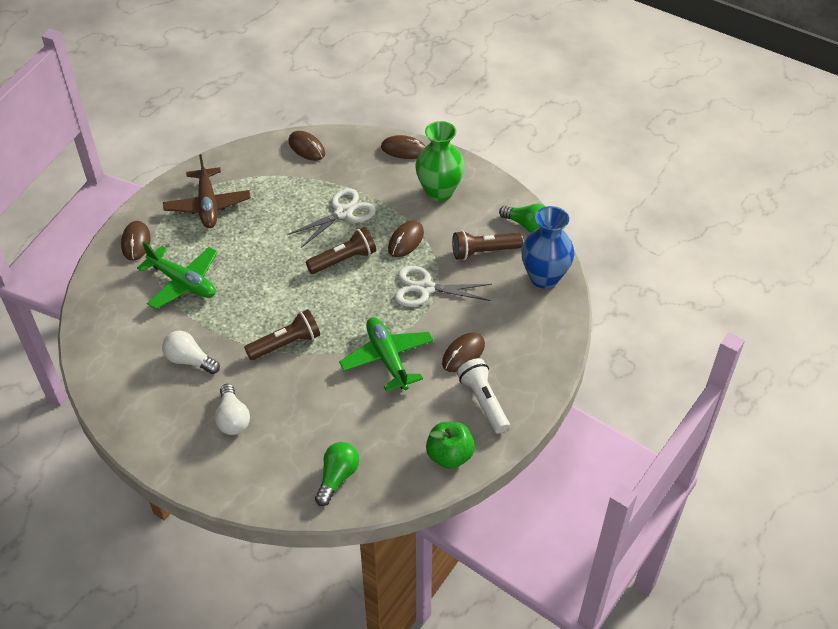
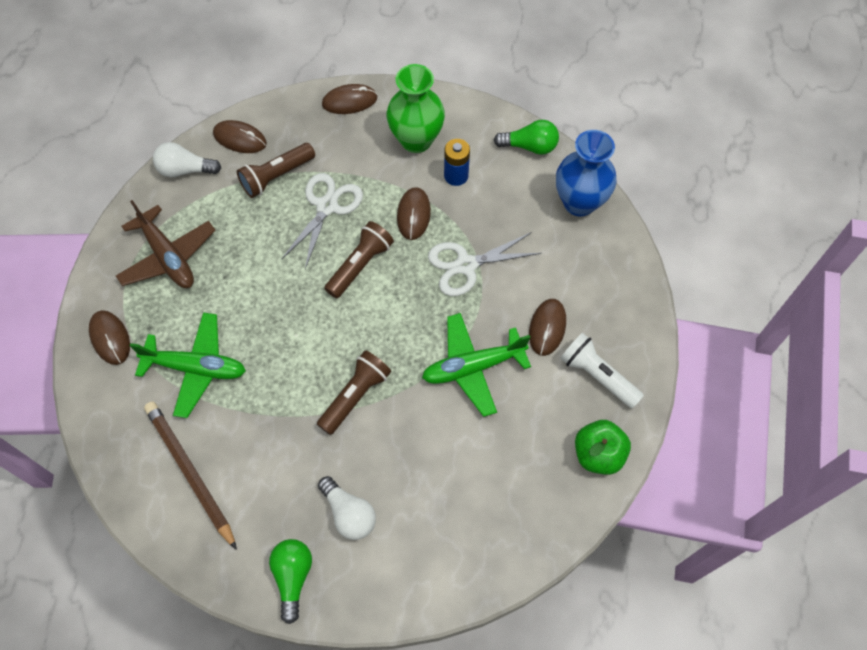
camera: 25 degrees left, 15 degrees up
white light bulb [162,331,220,374] -> white light bulb moved to [153,142,221,177]
green light bulb [315,442,360,506] -> green light bulb moved to [269,539,312,624]
green plane [339,317,434,392] -> green plane turned 60 degrees counterclockwise [422,313,531,417]
brown flashlight [452,231,523,260] -> brown flashlight moved to [237,143,315,198]
none -> brown pencil [144,401,237,550]
none -> blue battery [444,139,470,186]

